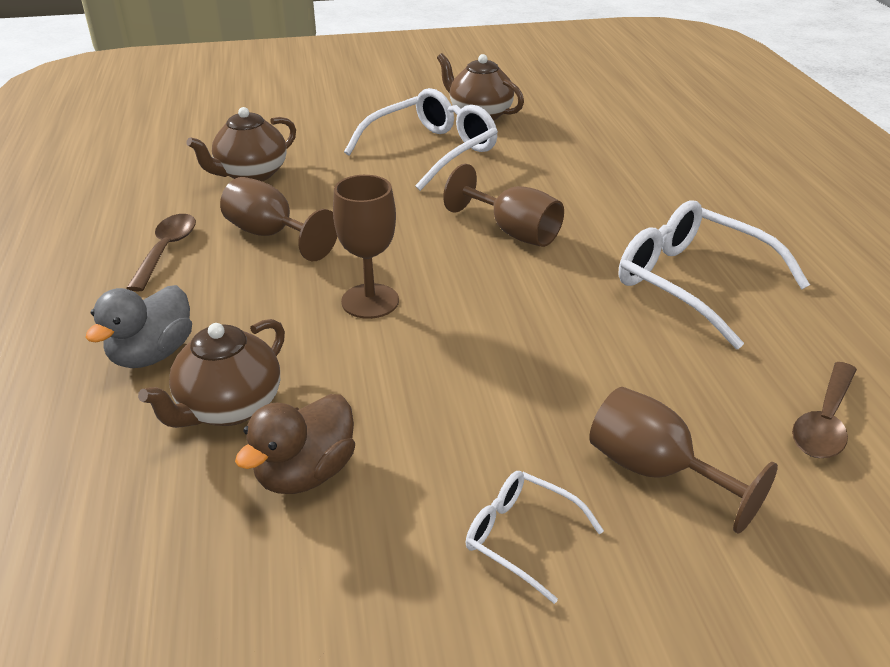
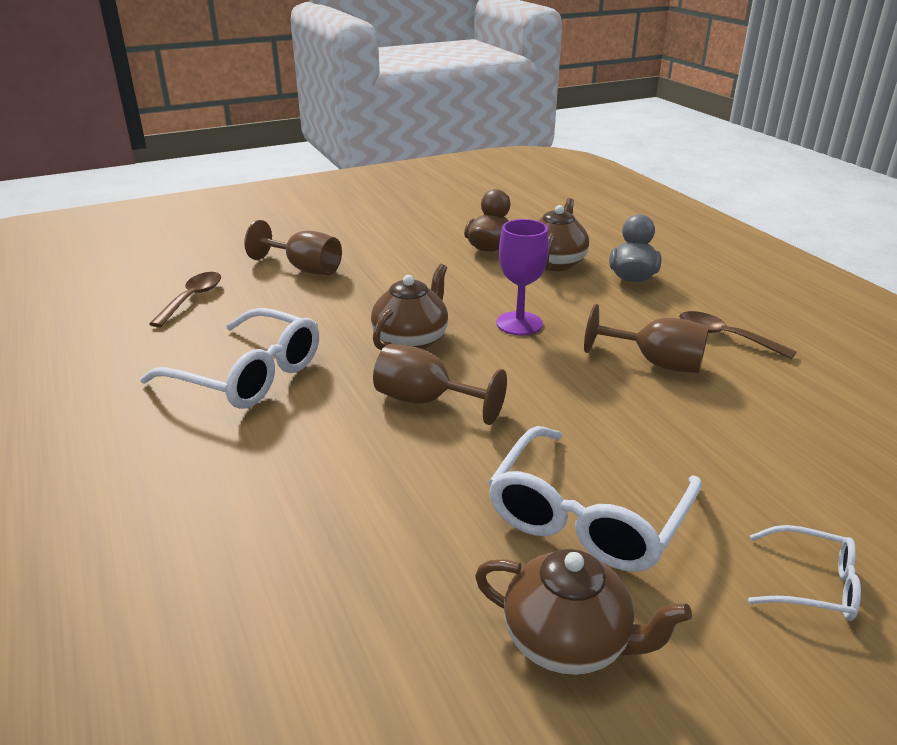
camera: 165 degrees right, 5 degrees down
brown spoon [126,214,196,292] -> brown spoon turned 135 degrees clockwise [679,311,797,359]
brown teapot [186,107,296,181] -> brown teapot moved to [371,264,448,350]
brown goblet [333,175,399,319] -> purple goblet [496,219,549,335]
white glasses [466,471,604,604] -> white glasses moved to [748,525,861,621]

